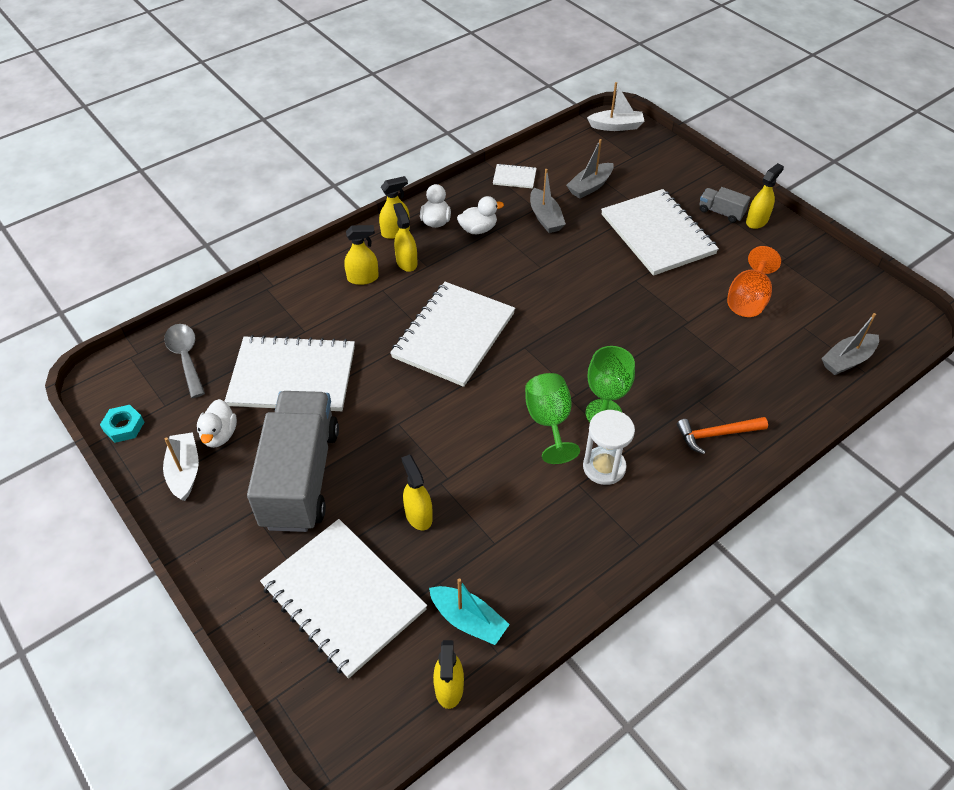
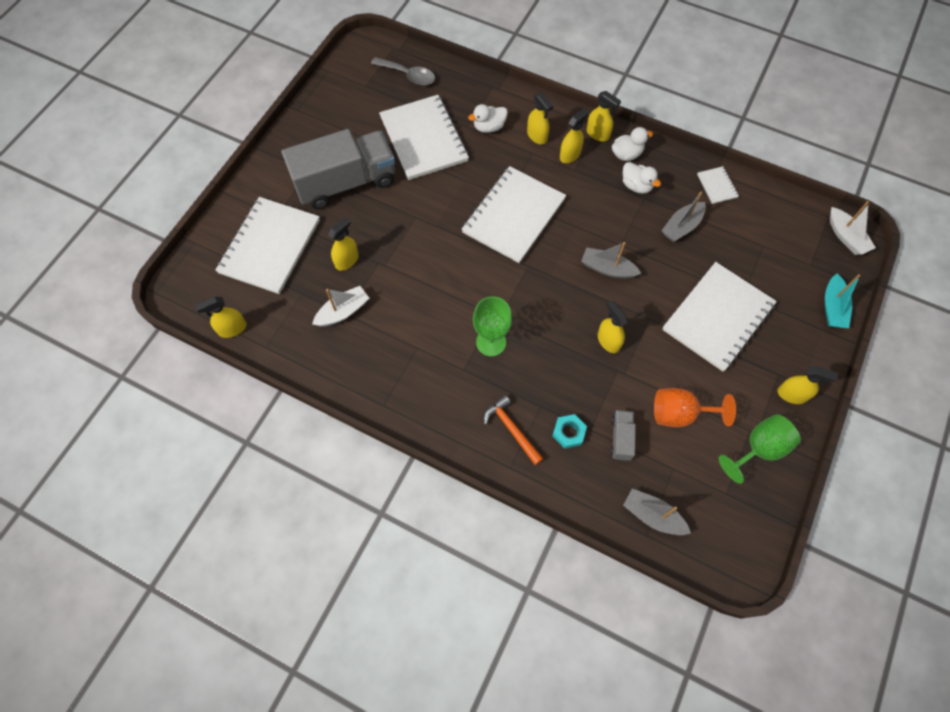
camera: 65 degrees right, 15 degrees up
turquoise nut [100,405,144,443] -> turquoise nut moved to [552,414,587,449]
white boat [163,432,199,501] -> white boat moved to [312,286,369,326]
grey spoon [164,324,205,398] -> grey spoon turned 75 degrees clockwise [371,57,435,85]
white duck [197,399,237,448] -> white duck moved to [468,104,508,133]
white notebook [390,282,515,387] -> white notebook turned 60 degrees counterclockwise [461,166,566,263]
turquoise boat [429,578,510,645] -> turquoise boat moved to [825,274,860,328]
green goblet [525,373,580,464] -> green goblet moved to [719,414,801,484]
grey boat [566,139,614,199] -> grey boat moved to [581,242,641,279]
white hourglass [583,410,635,485] -> none
grey truck [699,187,750,223] -> grey truck moved to [610,410,636,461]
none -> yellow spray bottle [598,301,628,353]

